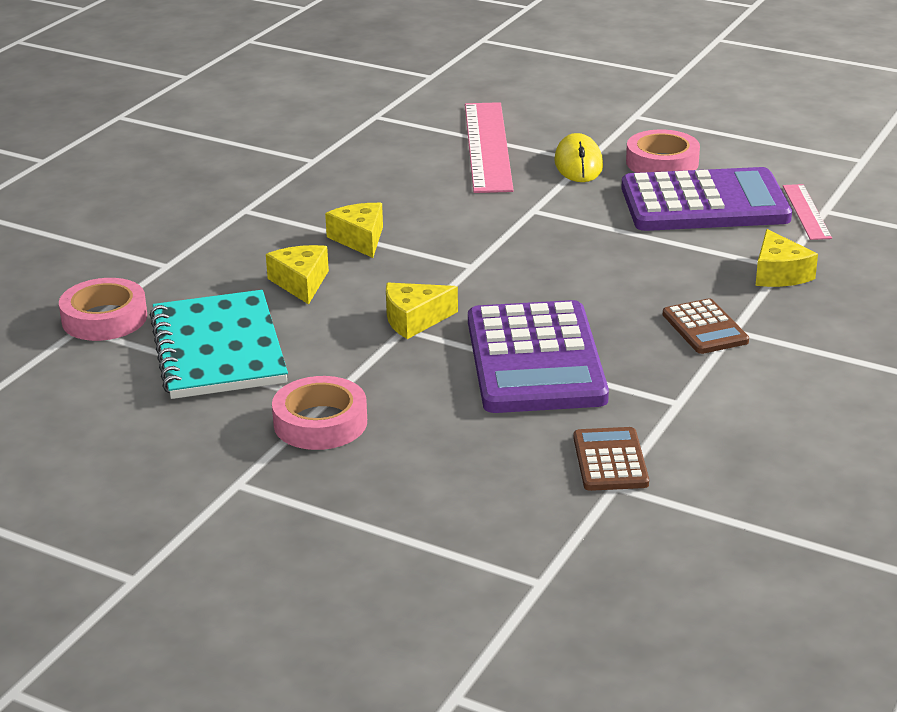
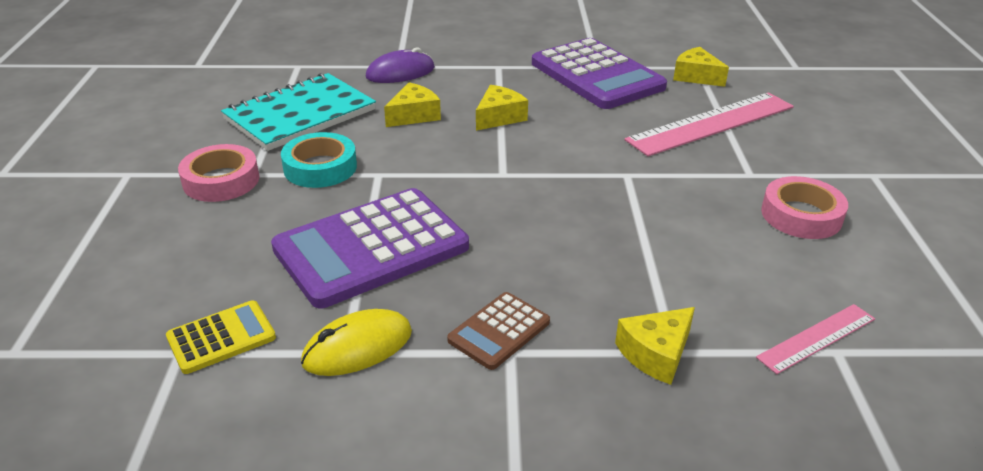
camera: 60 degrees right, 5 degrees up
pink tape [59,278,147,341] -> none
yellow cheese [386,283,458,339] -> yellow cheese moved to [673,47,729,87]
yellow mouse [555,133,603,182] -> yellow mouse moved to [301,309,412,376]
brown calculator [573,427,649,491] -> yellow calculator [166,300,276,374]
purple calculator [621,167,792,231] -> purple calculator moved to [532,38,667,109]
none -> turquoise tape [281,132,357,188]
none -> purple mouse [366,47,435,83]

